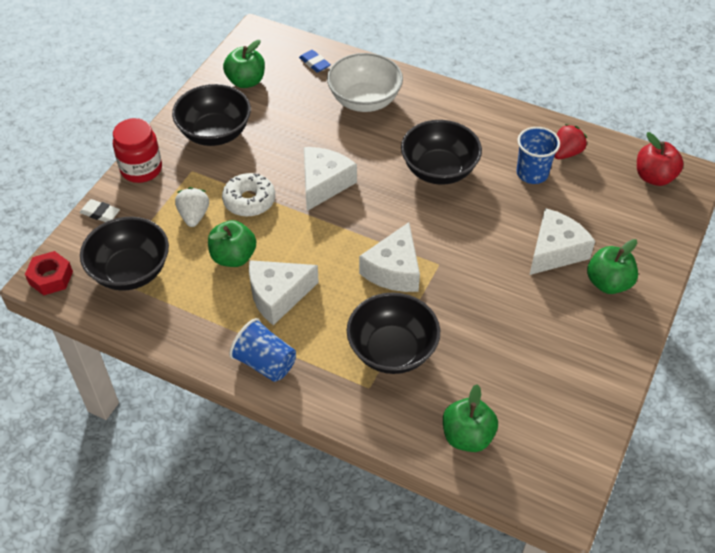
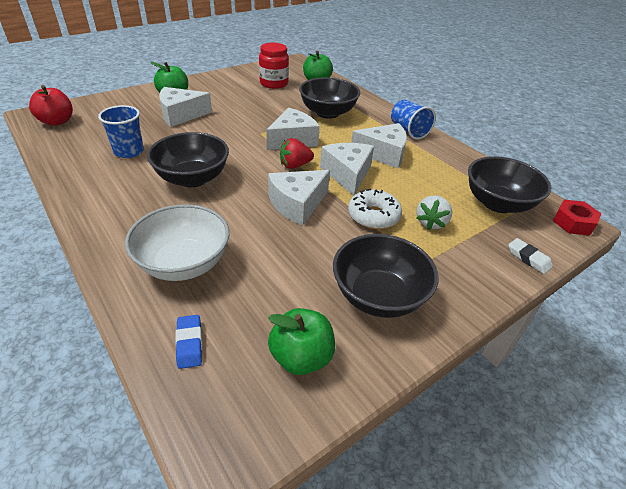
camera: 155 degrees left, 10 degrees down
red jar [113,118,162,183] -> red jar moved to [259,43,289,89]
green apple [208,220,256,267] -> none
red strawberry [554,124,587,159] -> red strawberry moved to [280,138,314,169]
none -> white cheese [320,143,374,195]

